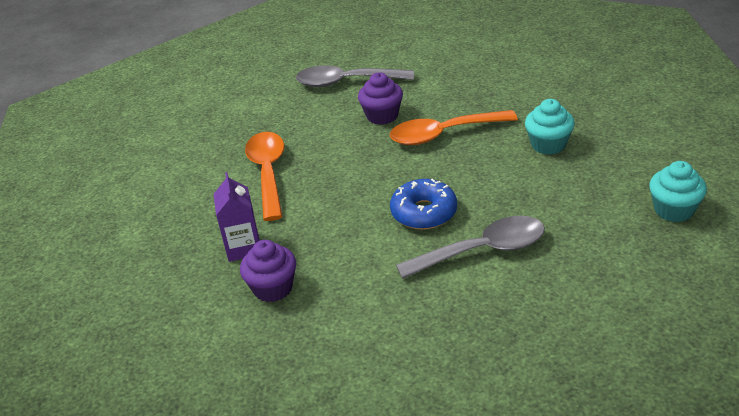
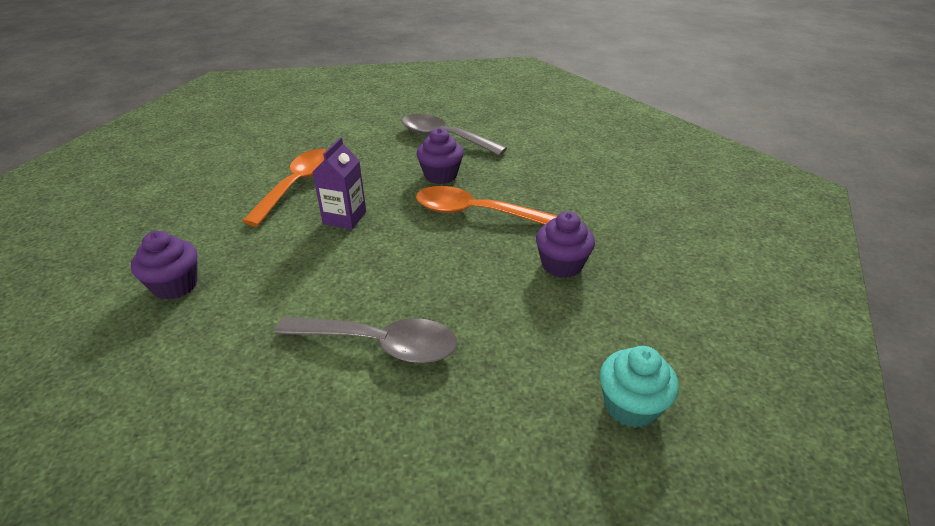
camera: 25 degrees right, 0 degrees up
purple carton [213,172,260,262] -> purple carton moved to [313,137,366,229]
blue donut [390,179,457,230] -> none
turquoise cupcake [525,99,575,155] -> purple cupcake [536,211,595,278]

